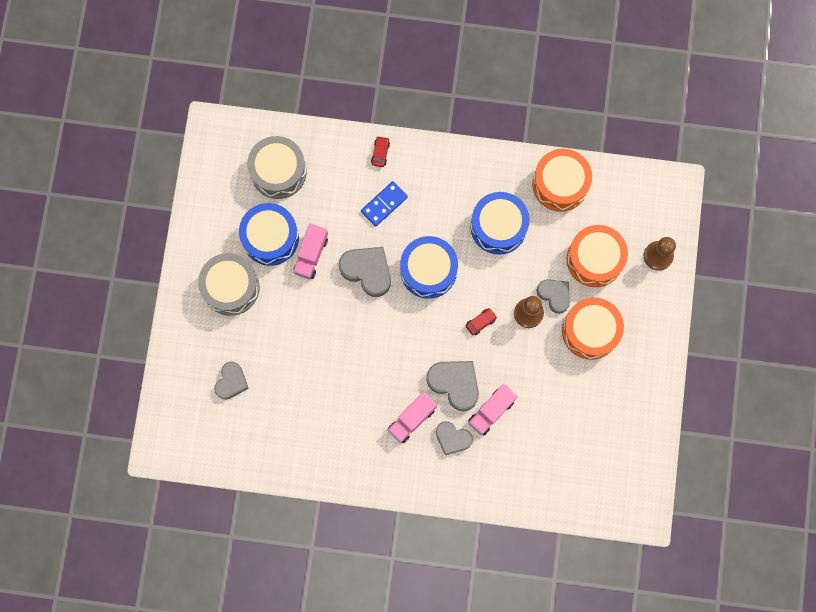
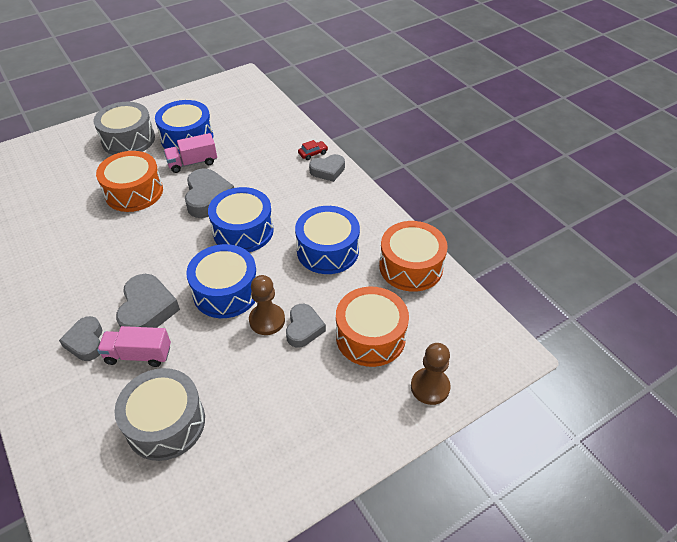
camera: 50 degrees right, 30 degrees down
grey heart [214,361,249,400] -> grey heart moved to [309,154,345,182]
grey drum [247,136,307,199] -> grey drum moved to [114,368,205,461]
blue domino [361,181,408,226] -> none
pink truck [388,392,437,443] -> none
red car [465,308,497,335] -> blue drum [186,244,257,318]
orange drum [562,298,624,360] -> orange drum moved to [96,151,163,212]

